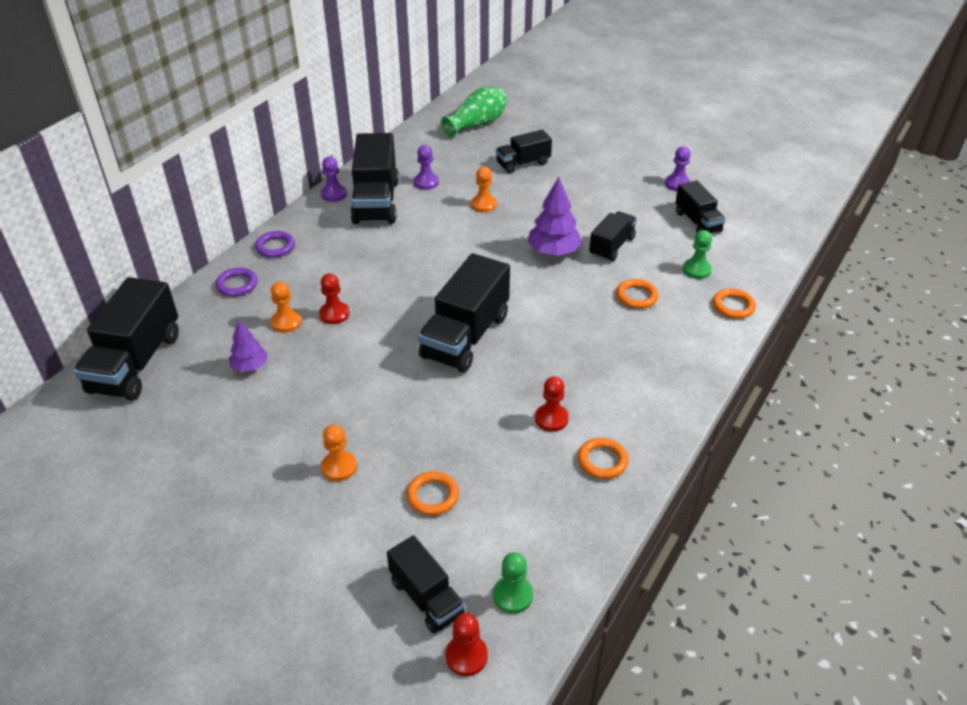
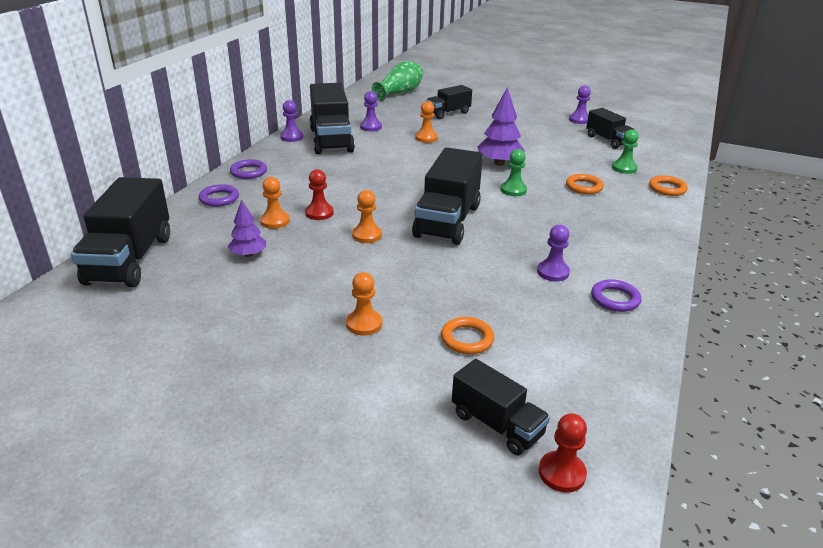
camera: 10 degrees left, 10 degrees down
green pawn [493,552,533,614] -> green pawn moved to [501,149,527,196]
red pawn [535,376,569,432] -> purple pawn [537,225,570,281]
orange ring [578,438,629,479] -> purple ring [591,279,641,312]
black truck [589,211,637,261] -> none
none -> orange pawn [352,190,382,243]

